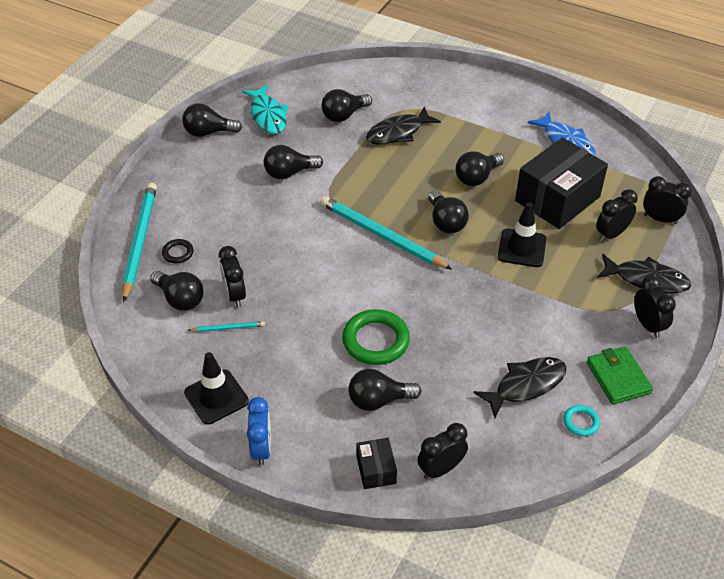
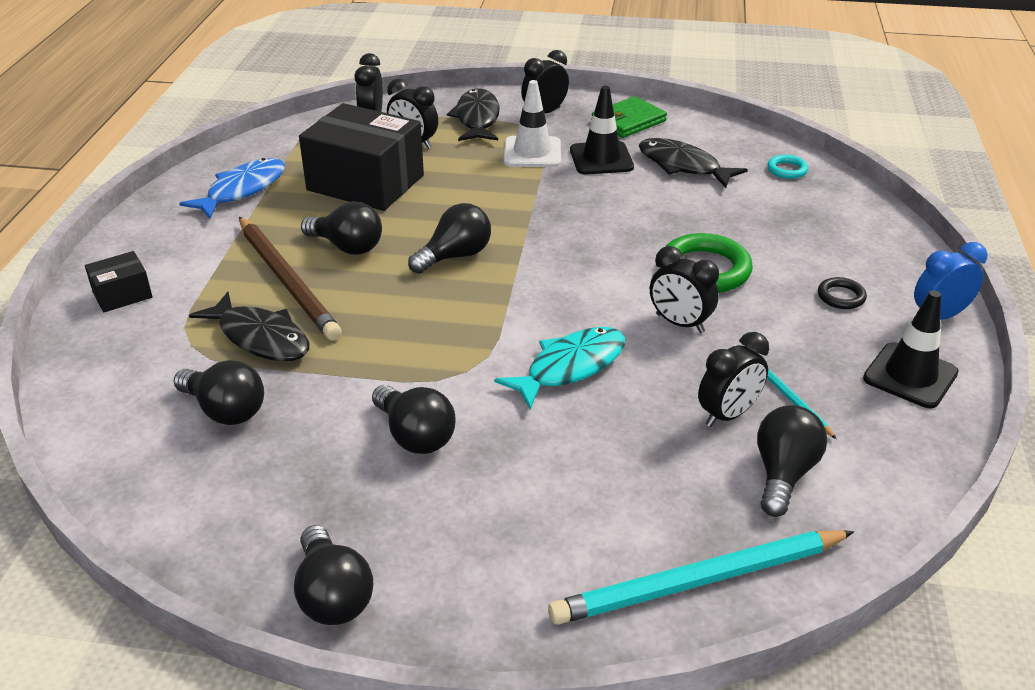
camera: 110 degrees left, 10 degrees down
black ring [162,239,194,263] -> black ring moved to [818,277,867,309]
turquoise fish [242,85,289,134] -> turquoise fish moved to [494,327,625,409]
turquoise pencil [320,196,452,270] -> none
black light bulb [348,369,422,411] -> none
black box [356,438,397,489] -> black box moved to [85,251,153,313]
black clock [417,423,468,480] -> black clock moved to [650,246,719,333]
black traffic cone [498,202,547,267] -> black traffic cone moved to [570,86,634,175]
turquoise ring [563,405,600,436] -> turquoise ring moved to [767,155,808,179]
none -> brown pencil [239,217,342,340]
none -> white traffic cone [504,80,561,167]

